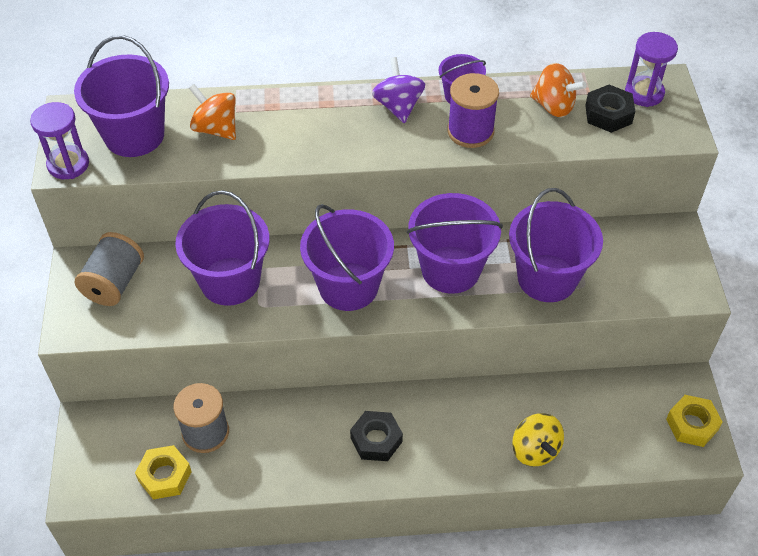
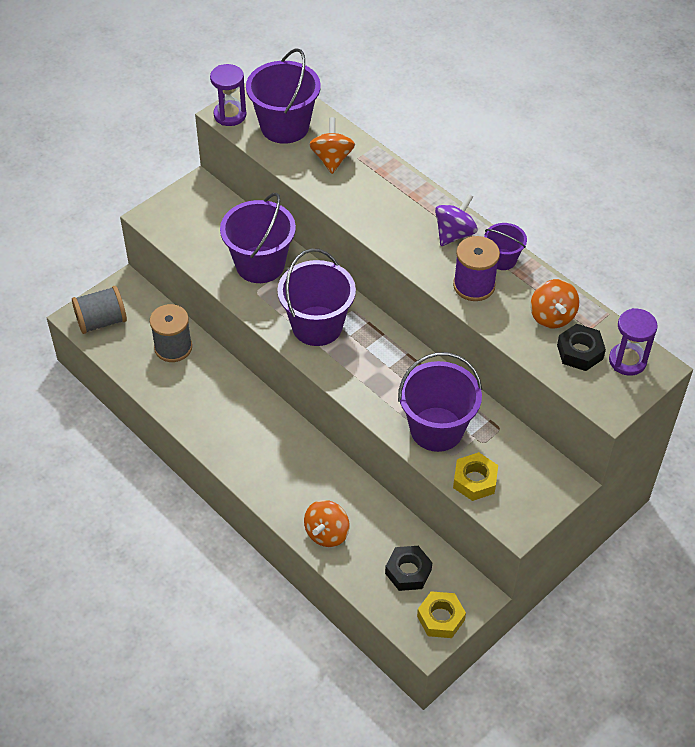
camera: 50 degrees right, 0 degrees up
grey spool [75,232,144,306] -> grey spool moved to [72,286,127,334]
yellow nut [135,445,192,499] -> yellow nut moved to [453,452,498,501]
black nut [350,411,403,461] -> black nut moved to [385,546,432,591]
purple bucket [407,193,503,294] -> none
yellow spinning top [512,413,564,467] -> orange spinning top [304,500,350,547]

